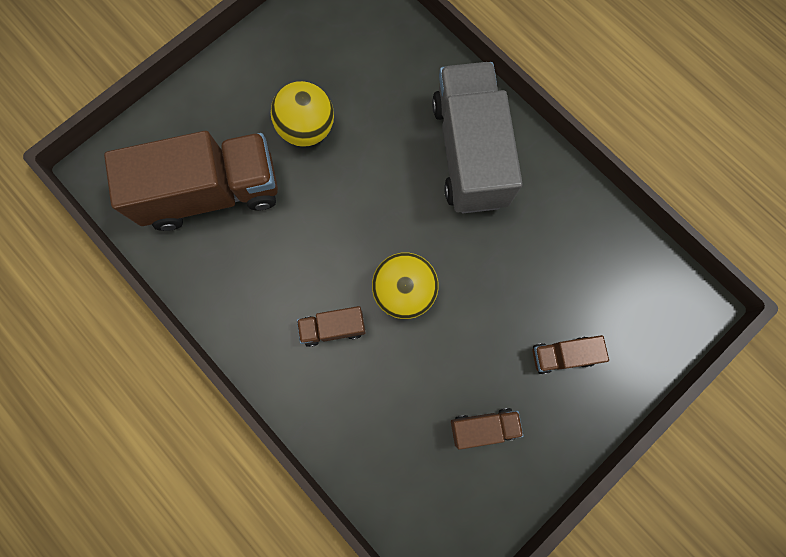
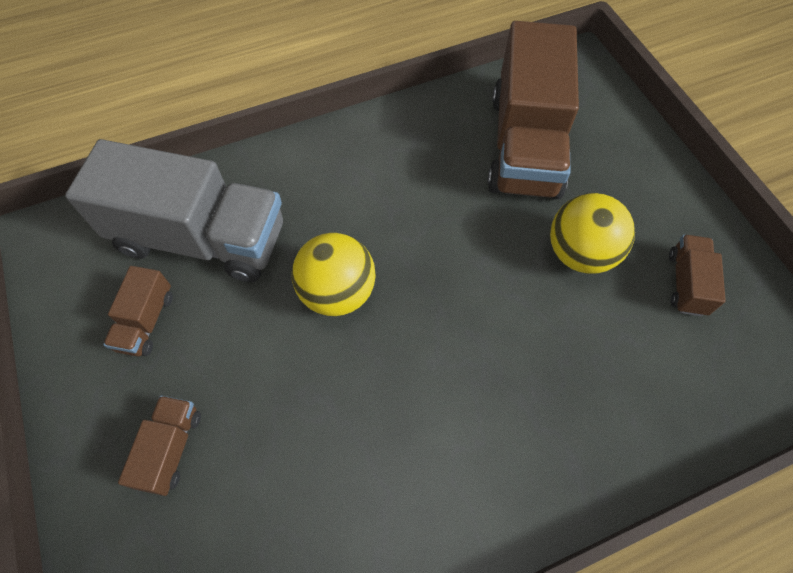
camera: 110 degrees right, 15 degrees down
brown truck [297,306,366,347] -> brown truck moved to [669,235,726,316]
grey truck [432,62,523,213] -> grey truck moved to [65,139,283,283]

